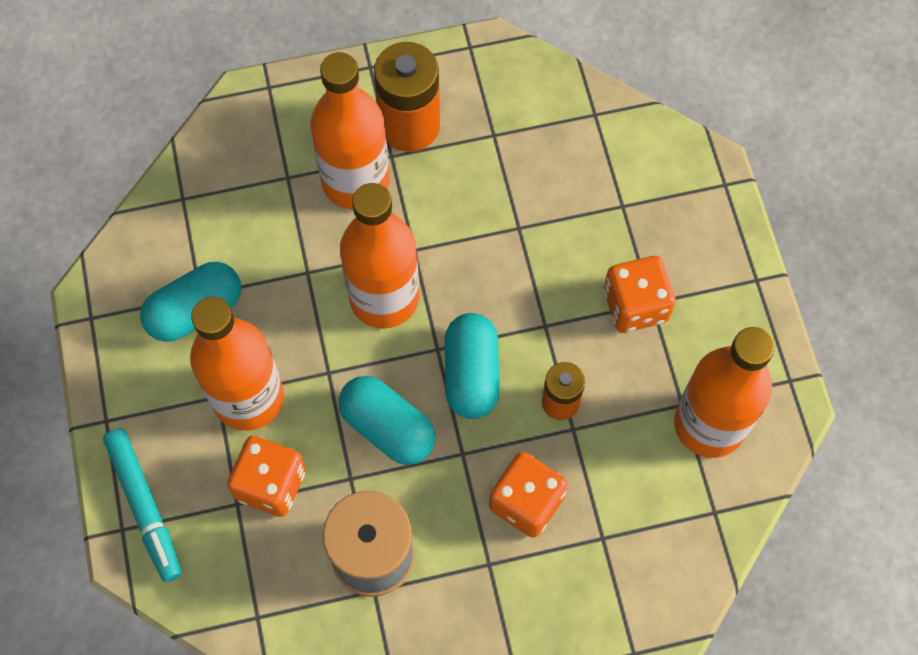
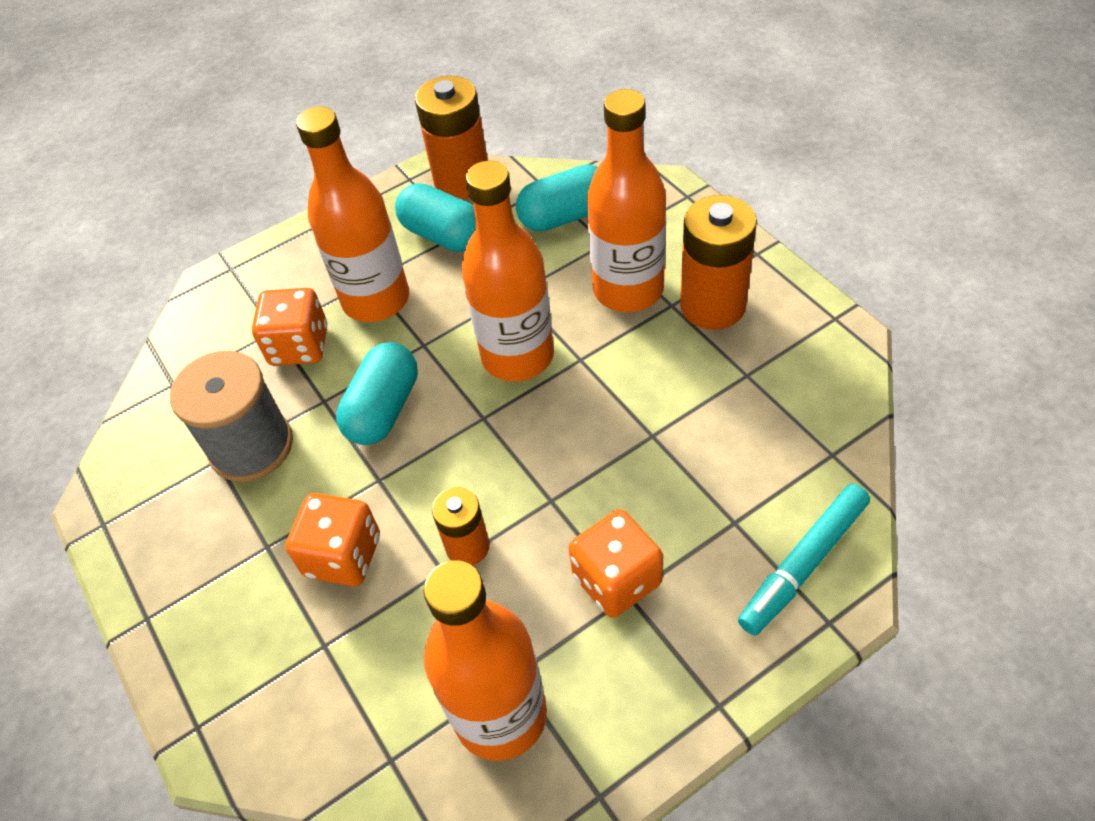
camera: 75 degrees right, 15 degrees down
turquoise marker [103,428,182,582] -> turquoise marker moved to [738,484,870,635]
turquoise capsule [445,313,500,419] -> turquoise capsule moved to [516,164,598,232]
none -> orange battery [415,76,488,199]

